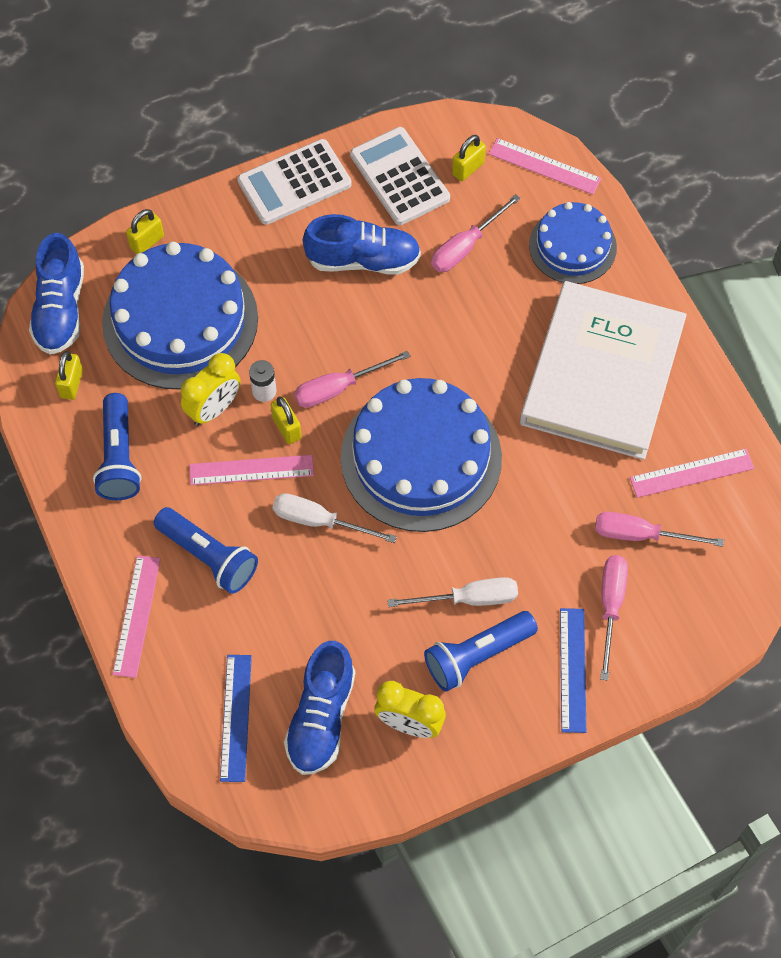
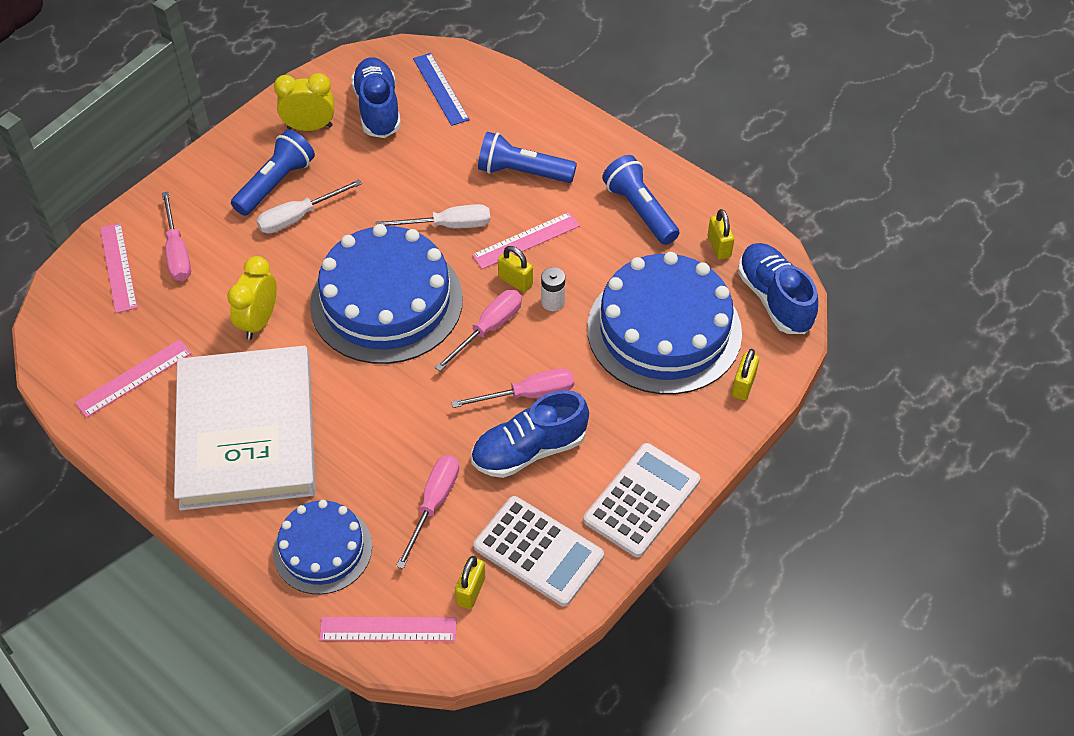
camera: 155 degrees right, 10 degrees down
pink ruler [113,555,160,678] -> pink ruler moved to [100,223,137,313]
yellow clock [181,353,241,426] -> yellow clock moved to [227,256,277,340]
blue ruler [560,608,586,733] -> none
pink screwdriver [595,512,724,547] -> pink screwdriver moved to [451,368,574,408]

